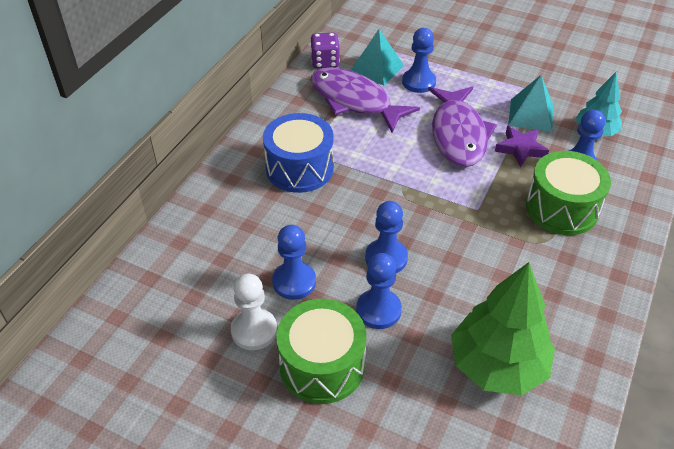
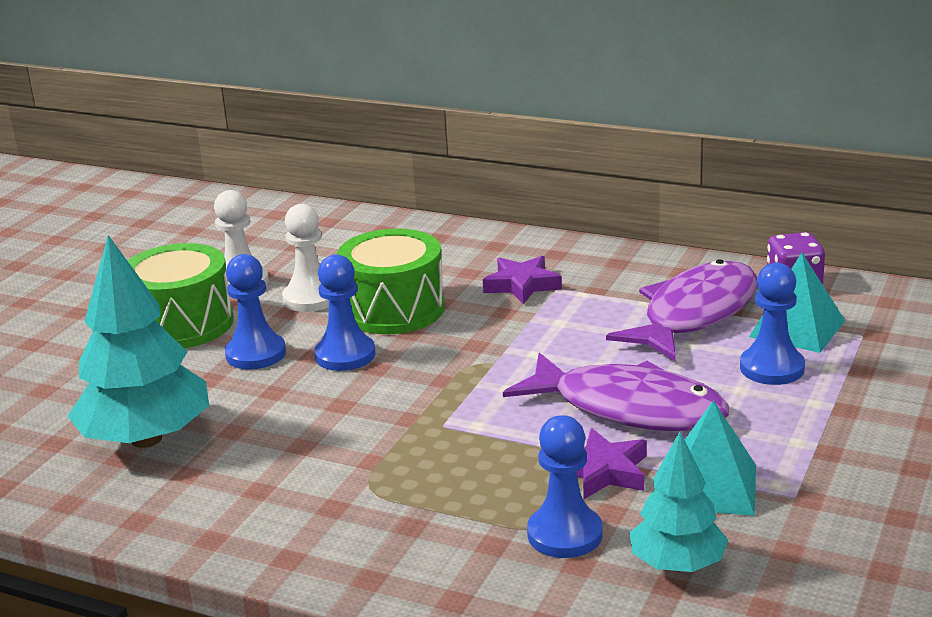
camera: 90 degrees right, 20 degrees down
blue drum [263,113,334,193] -> purple star [483,256,562,304]
blue pawn [272,225,316,300] -> white pawn [282,204,329,312]
purple fish [428,87,497,167] -> purple fish turned 150 degrees counterclockwise [503,352,730,431]
green tree [451,262,555,395] -> turquoise tree [67,235,209,448]
green drum [526,151,611,235] -> green drum moved to [337,229,445,334]

